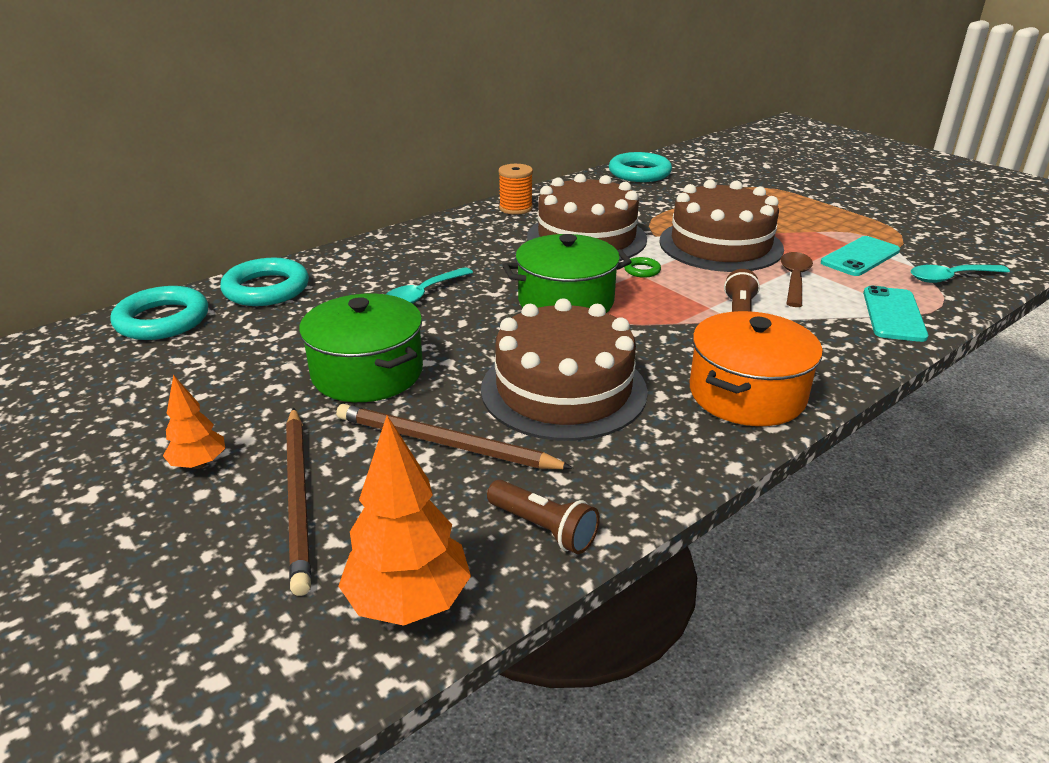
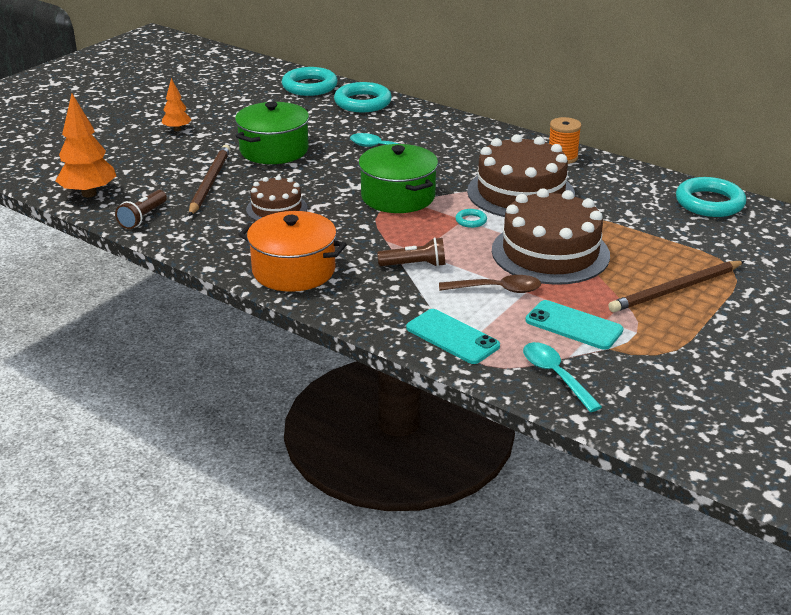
camera: 75 degrees right, 0 degrees up
brown pencil [286,408,311,596] -> brown pencil moved to [608,261,745,312]
brown cake [481,299,648,441] -> brown cake [246,175,307,221], size x0.55
green ring [624,257,661,278] -> turquoise ring [455,209,487,228]
turquoise phone [863,286,928,342] -> turquoise phone turned 45 degrees clockwise [406,309,500,364]

